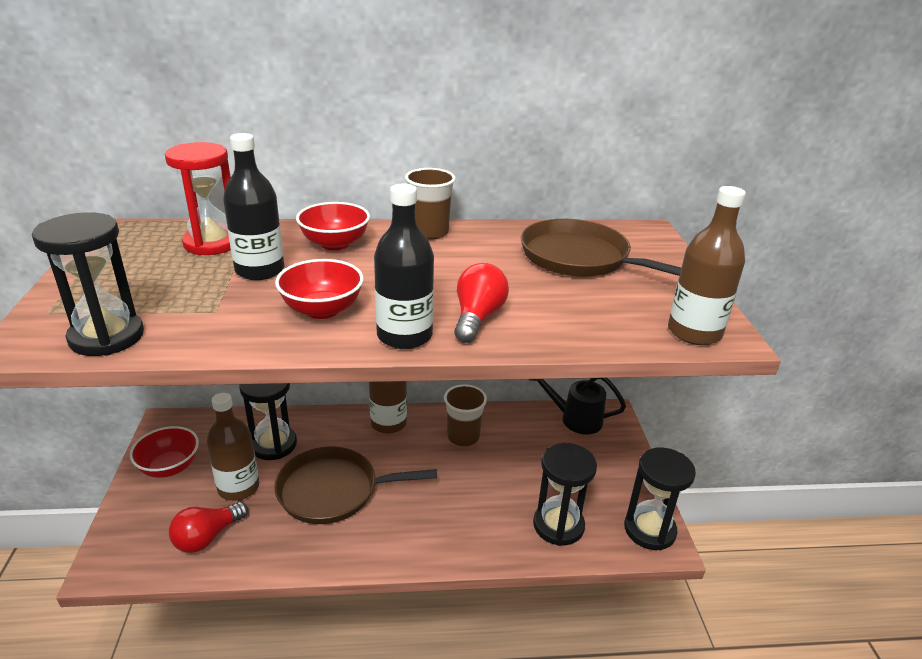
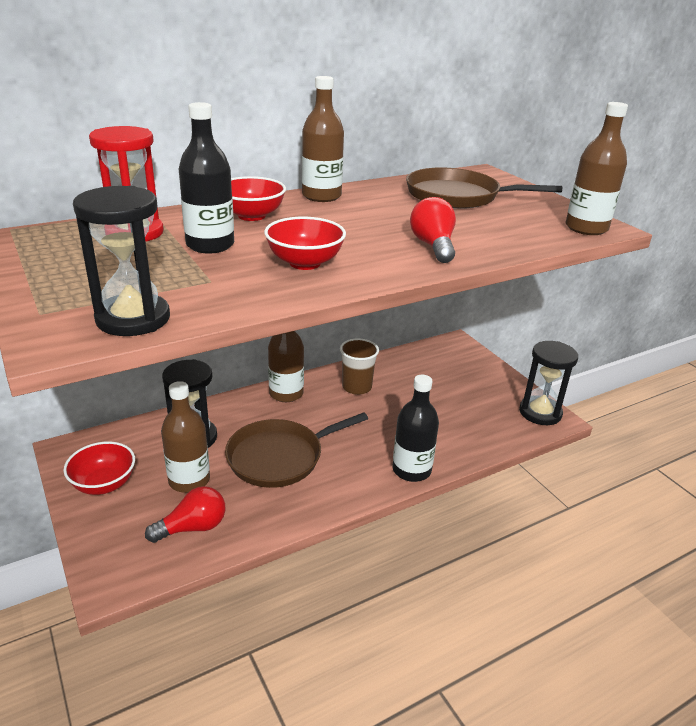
camera: 25 degrees left, 0 degrees up
red light bulb [169,502,248,553] -> red light bulb turned 135 degrees counterclockwise [145,486,225,543]
black bottle [374,183,434,349] -> black bottle moved to [392,375,439,482]
brown cup [405,168,456,240] -> brown bottle [302,76,344,202]
black watering can [528,378,626,435] -> none
black hourglass [533,443,597,546] -> none

